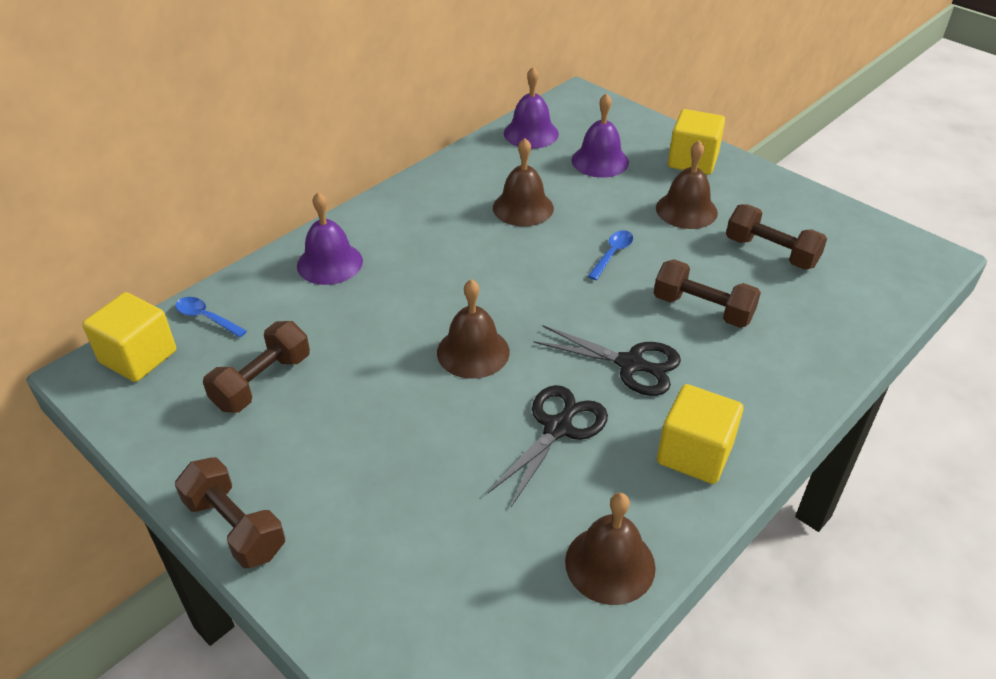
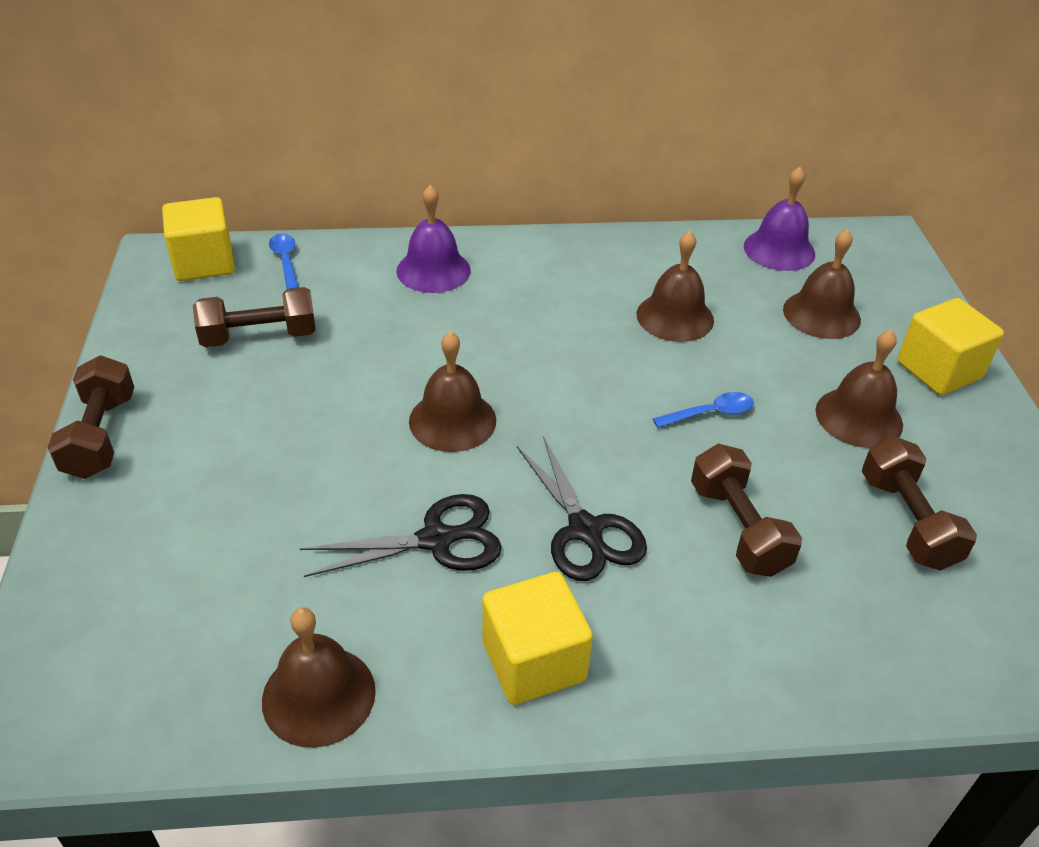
camera: 40 degrees right, 0 degrees up
purple bell [571,93,629,178] -> brown bell [783,229,861,339]

